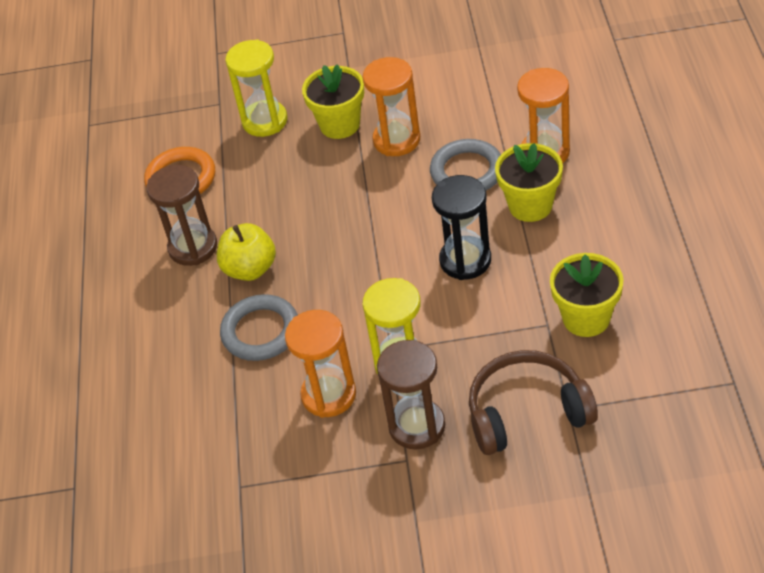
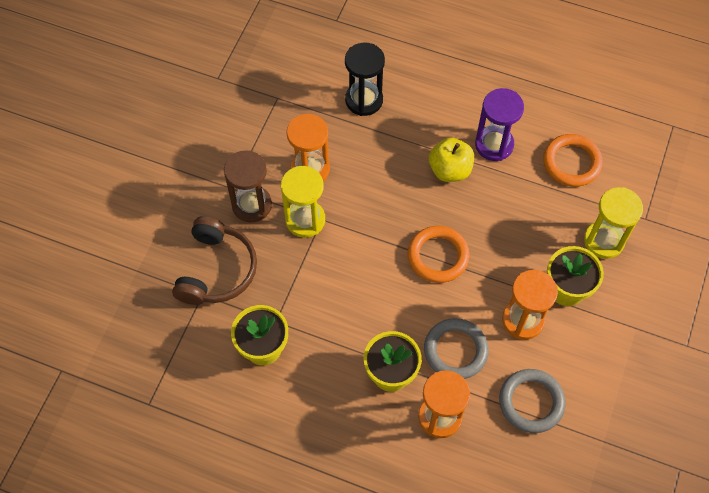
camera: 110 degrees right, 15 degrees up
brown hourglass [147,165,217,266] -> purple hourglass [475,88,524,161]
grey ring [220,294,298,361] -> grey ring moved to [499,369,566,433]
black hourglass [432,175,491,280] -> black hourglass moved to [345,42,385,116]
none -> orange ring [408,226,470,283]

